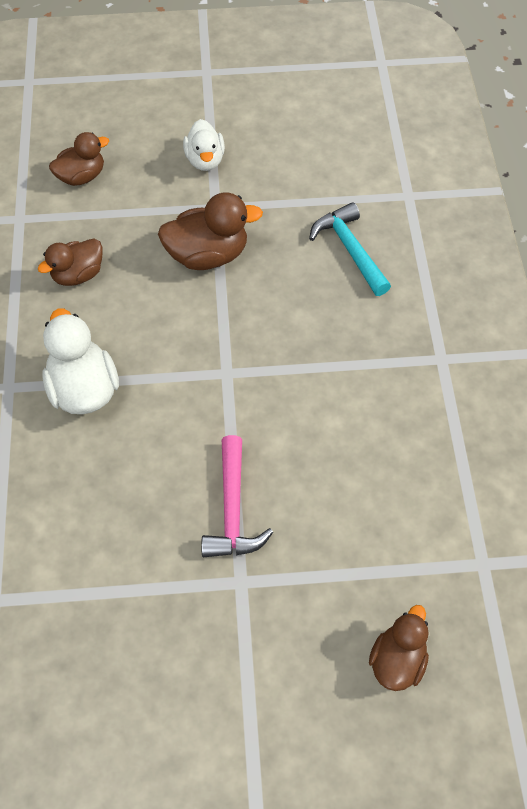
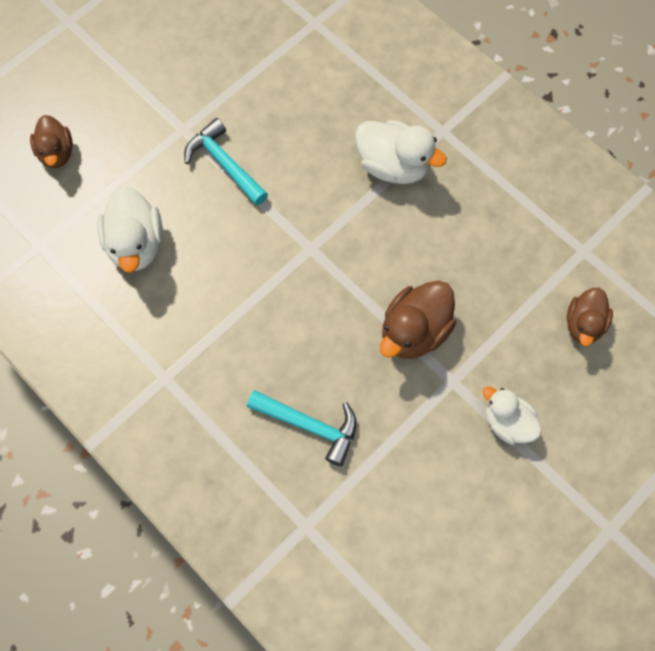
camera: 140 degrees right, 10 degrees up
brown duck [38,239,103,286] -> none
pink hammer [201,435,273,557] -> turquoise hammer [184,118,268,206]
none -> white duck [97,186,163,273]

